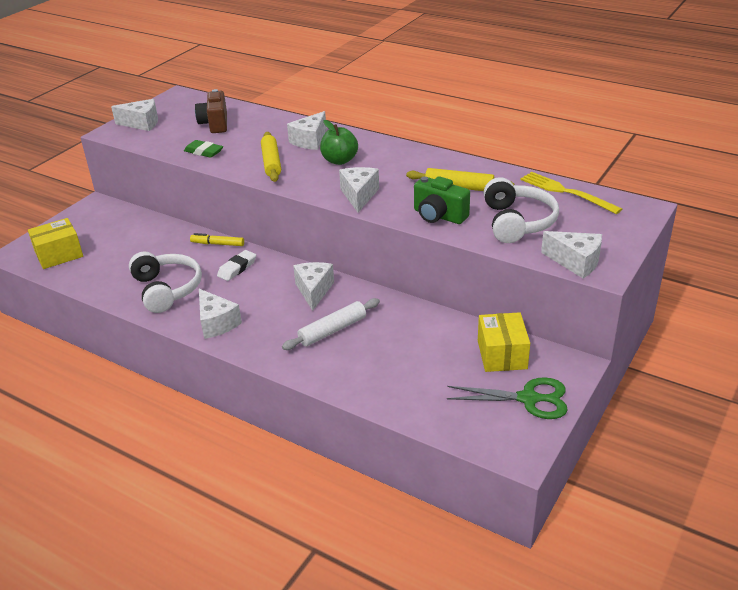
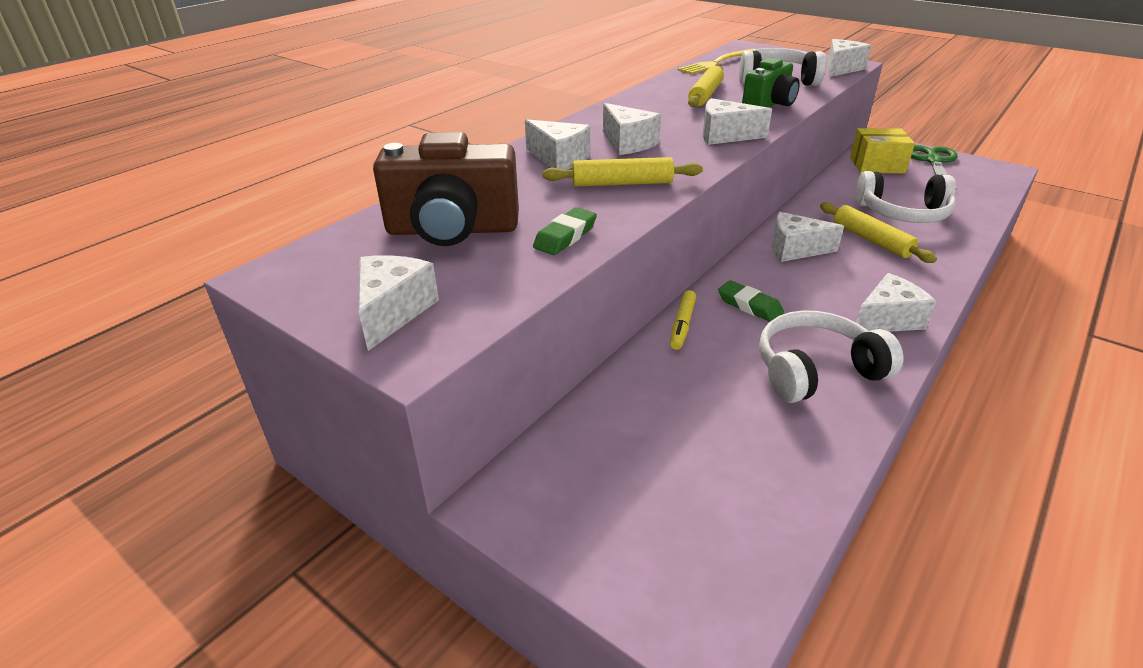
camera: 85 degrees left, 0 degrees up
yellow box [28,218,83,269] -> none
brown camera [195,89,227,133] -> brown camera [373,132,519,246], size x1.52
white eraser [217,250,256,281] -> green eraser [718,280,784,322]
white rolling pin [282,298,380,350] -> yellow rolling pin [820,202,937,263]
green apple [320,120,358,165] -> white cheese [603,103,661,155]
none -> white headphones [856,171,956,223]

